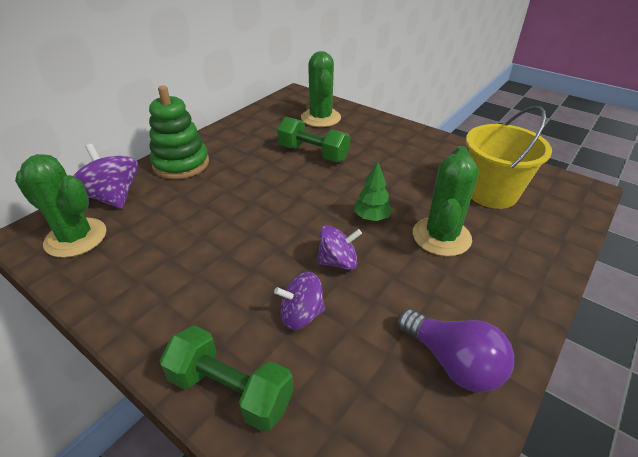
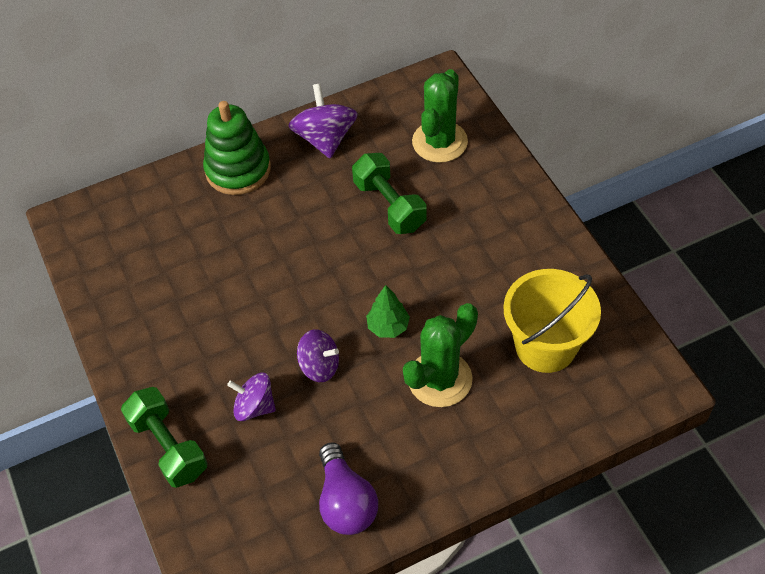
camera: 30 degrees right, 15 degrees up
green cactus [15,154,106,258] -> none
purple spinning top [73,144,138,209] -> purple spinning top moved to [288,84,358,158]

